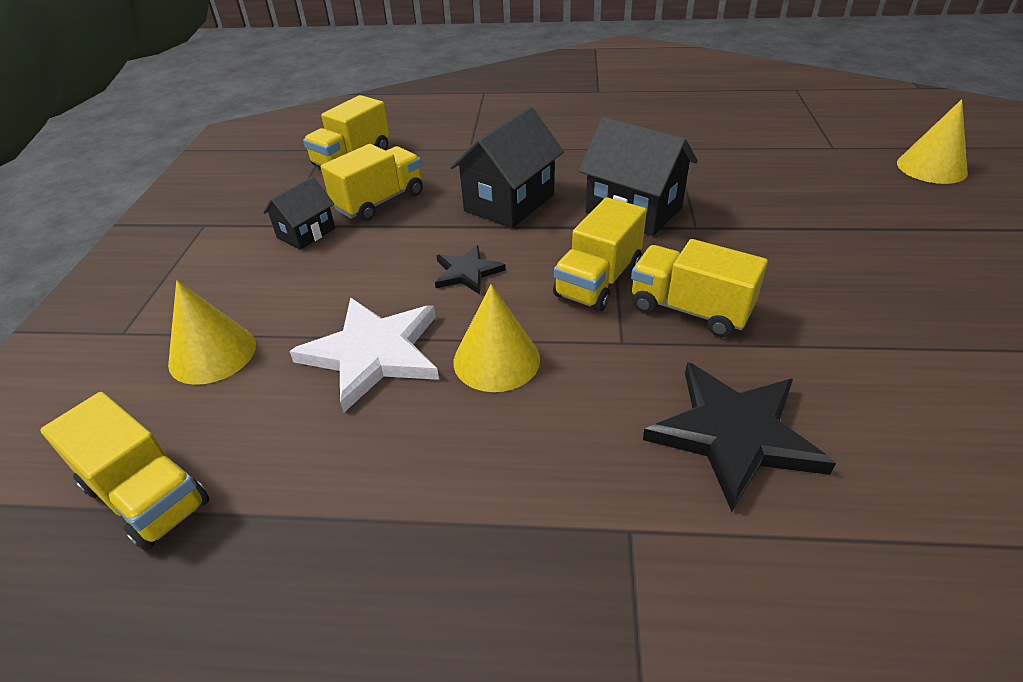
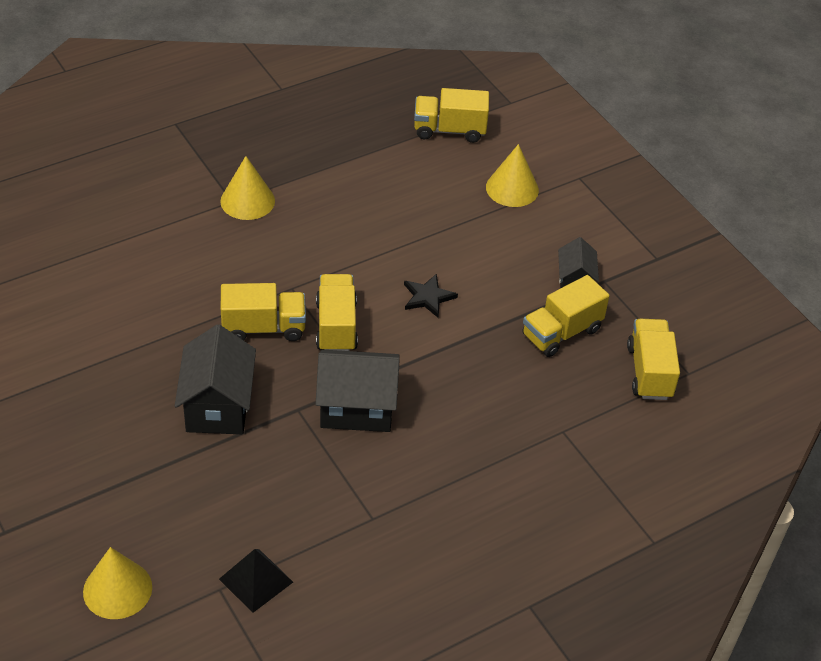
camera: 140 degrees right, 5 degrees up
white star [289,297,439,413] -> none
yellow truck [321,144,423,222] -> yellow truck turned 45 degrees clockwise [522,275,610,357]
black house [450,106,564,228] -> black house moved to [175,324,256,434]
yellow cone [453,284,540,392] -> yellow cone moved to [220,156,275,220]
black star [643,362,836,512] -> none
none -> black pyramid [219,549,293,613]

